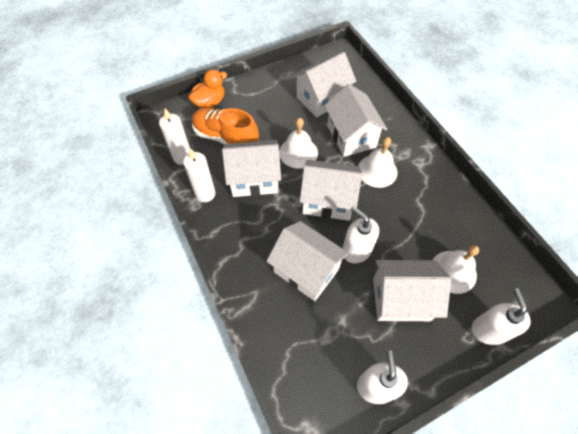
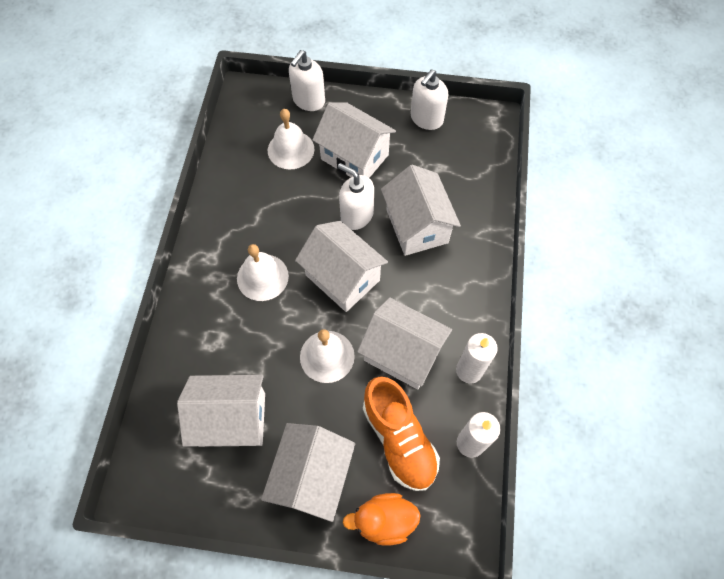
camera: 145 degrees left, 5 degrees up
white house [324,84,388,157] -> white house moved to [261,423,355,522]
white soap dispenser [342,206,379,263] -> white soap dispenser turned 135 degrees clockwise [338,163,374,230]

